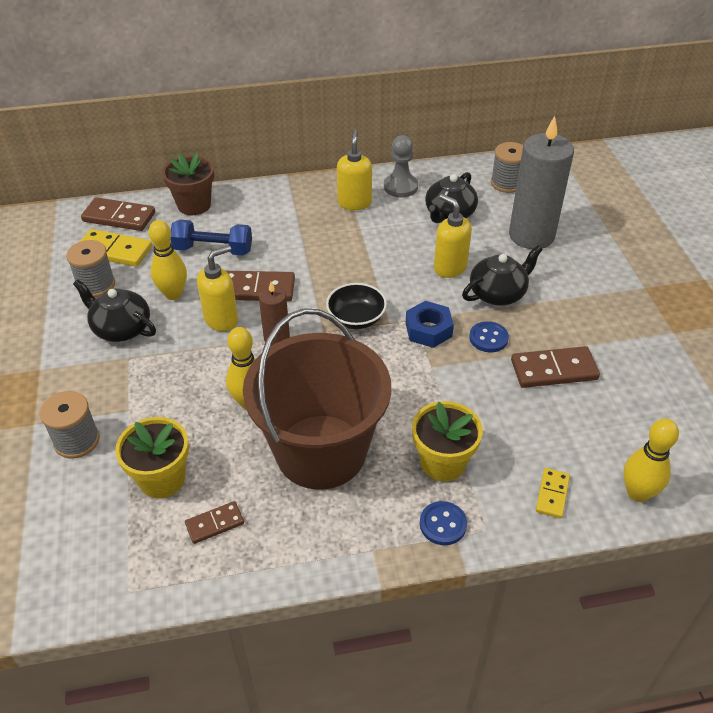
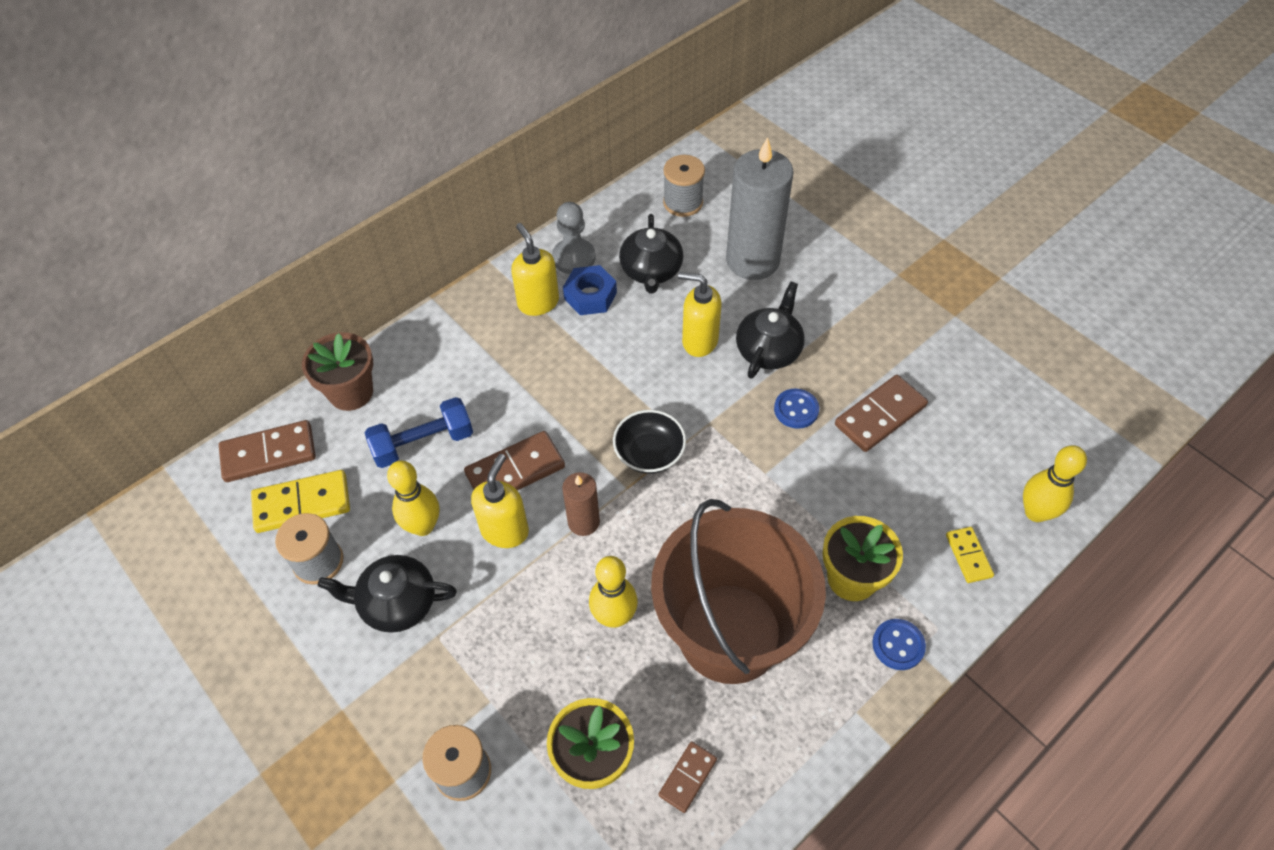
camera: 30 degrees left, 10 degrees up
blue nut [406,301,454,348] -> blue nut moved to [563,265,617,315]

